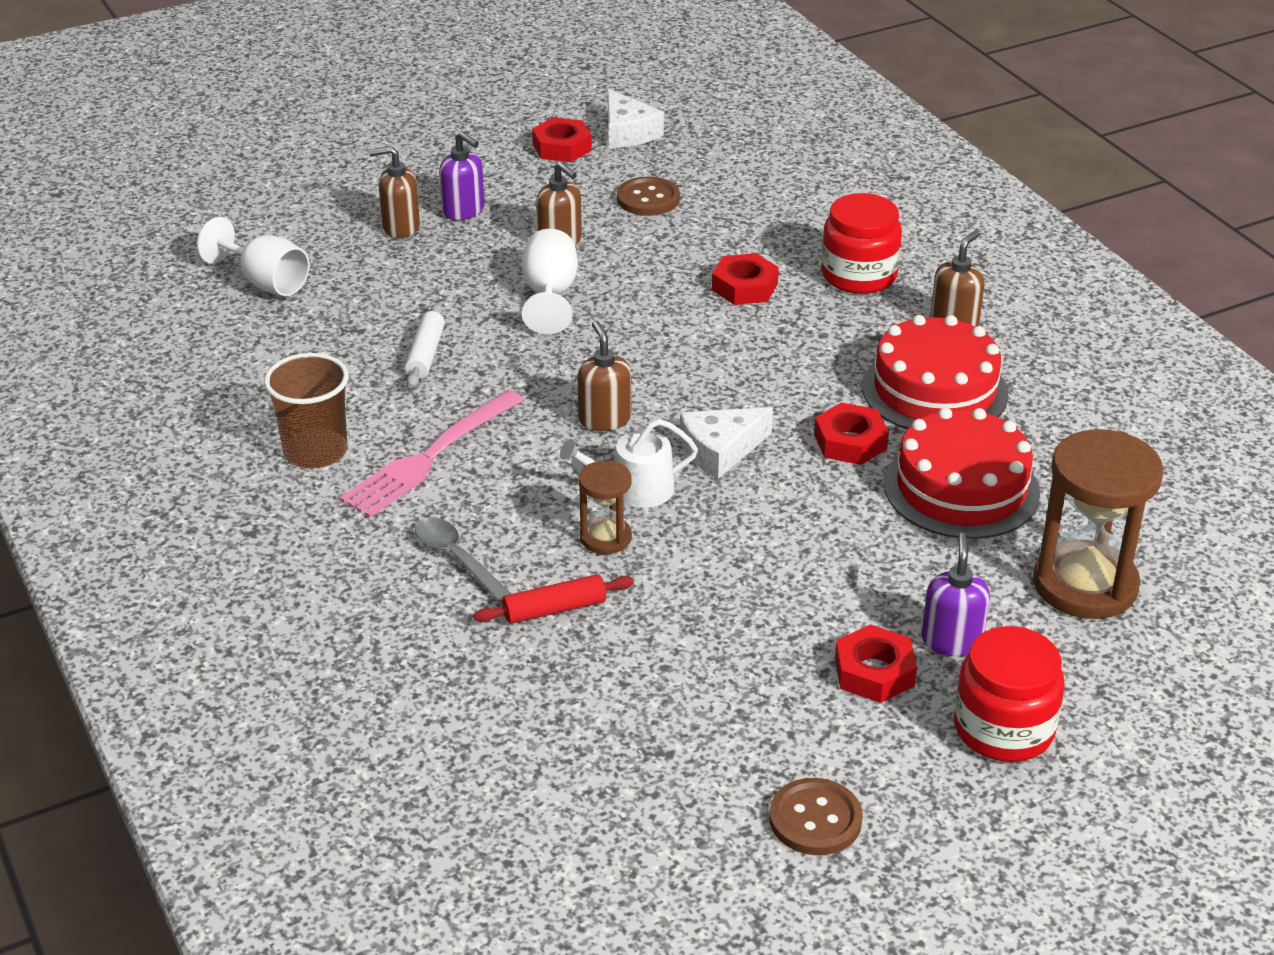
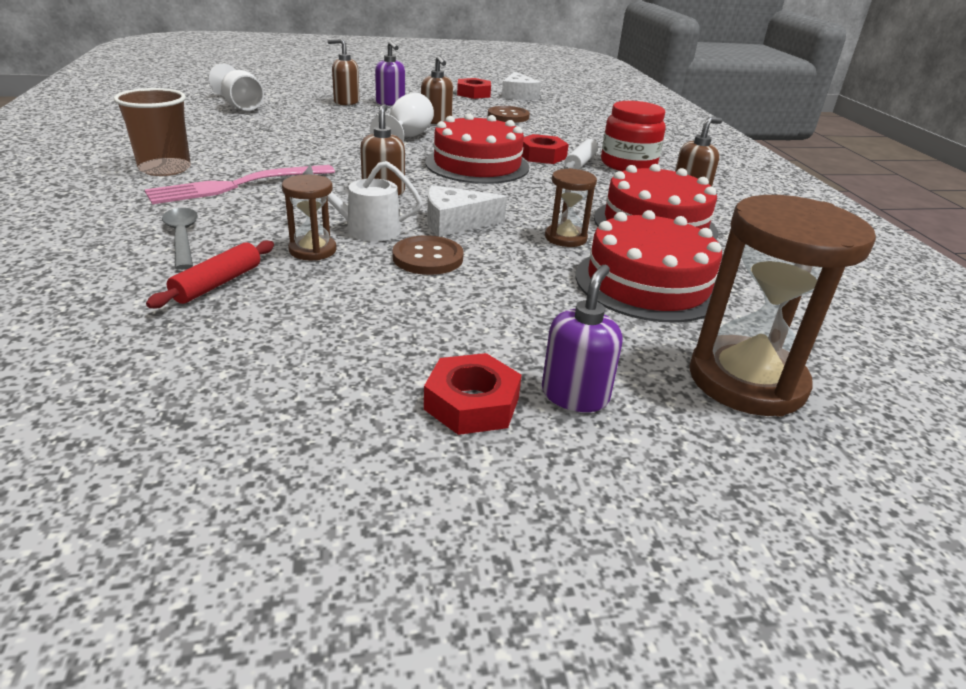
camera: 15 degrees right, 5 degrees down
white rolling pin [405,303,445,388] -> white rolling pin moved to [564,139,598,169]
red rolling pin [473,574,634,624] -> red rolling pin turned 60 degrees counterclockwise [146,241,274,308]
brown button [769,778,863,855] -> brown button moved to [392,235,464,275]
red nut [814,402,889,465] -> brown hourglass [545,168,597,247]
red jar [954,626,1065,762] -> none
none -> red cake [425,113,529,184]

